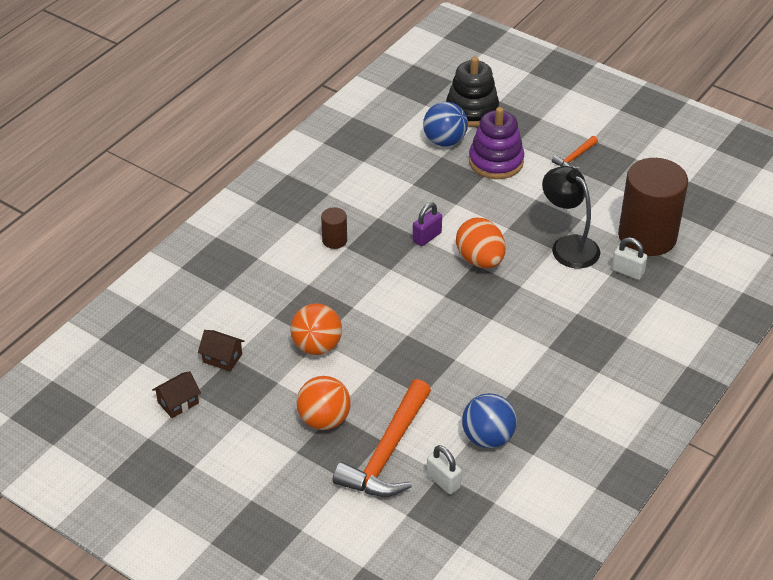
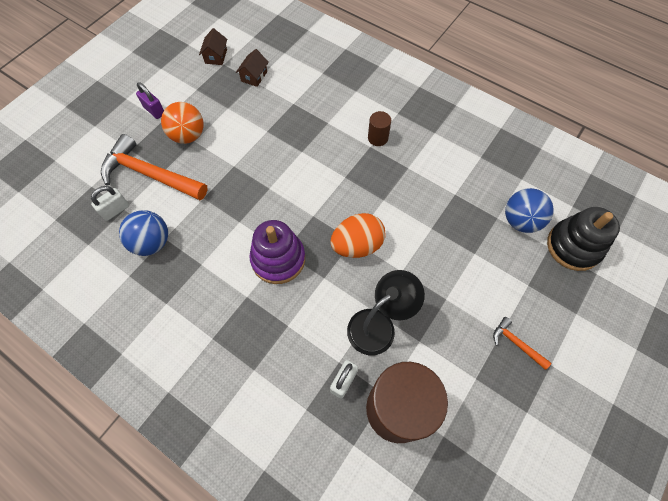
camera: 90 degrees right, 20 degrees up
brown house [152,371,201,418] -> brown house turned 45 degrees clockwise [199,28,227,65]
orange ball [290,303,342,355] -> none
purple padlock [413,202,442,246] -> purple padlock moved to [136,82,164,119]
purple stacking toy [469,107,524,179] -> purple stacking toy moved to [249,220,305,284]

